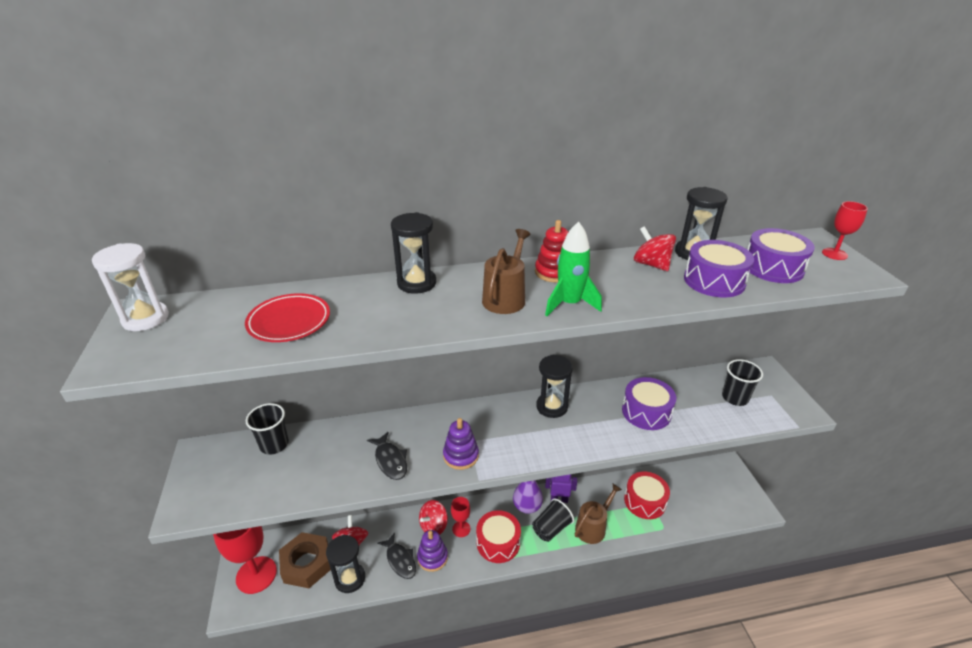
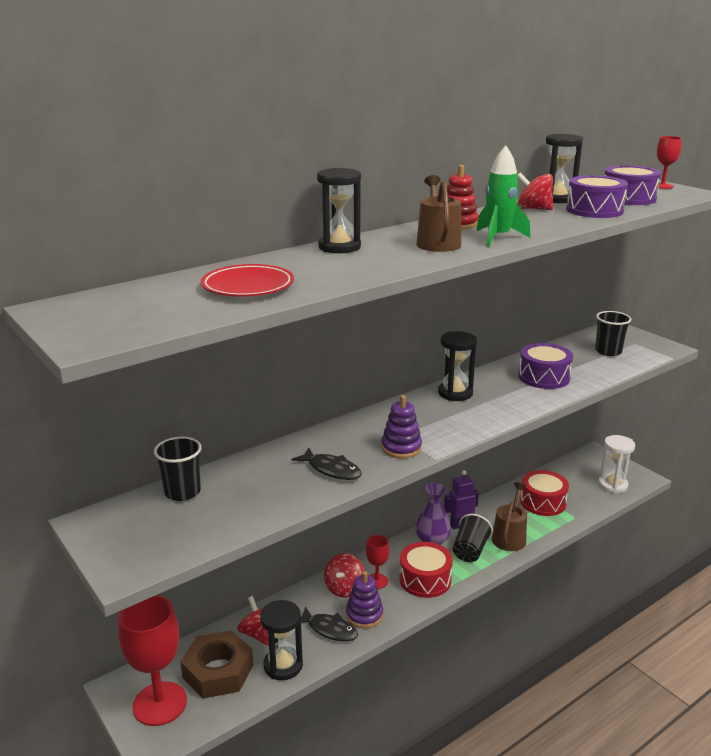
camera: 25 degrees left, 10 degrees down
white hourglass [92,243,169,331] -> white hourglass moved to [598,435,635,494]

